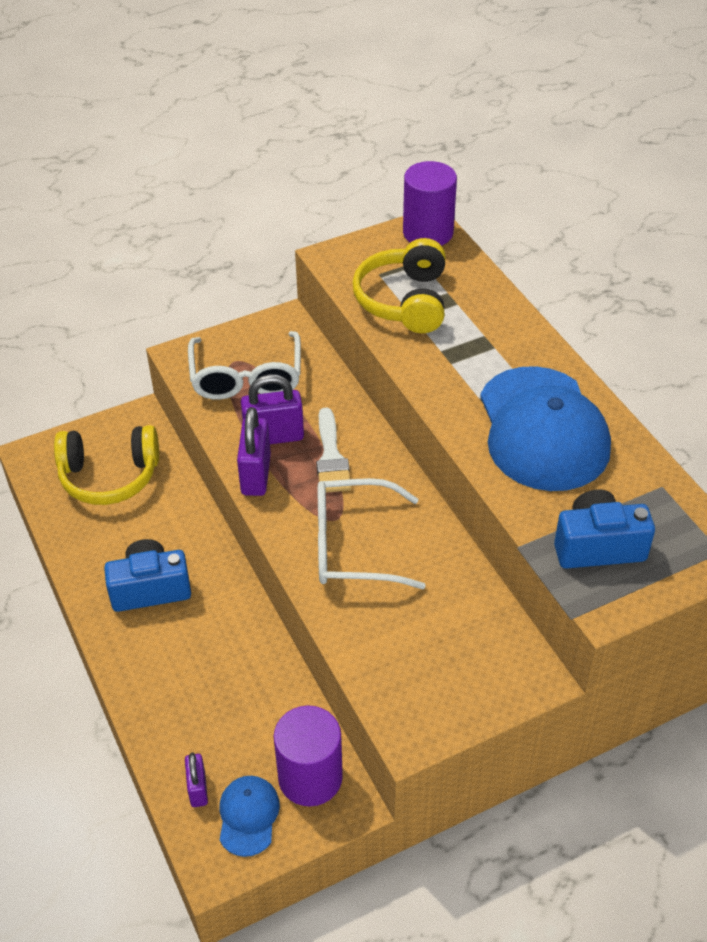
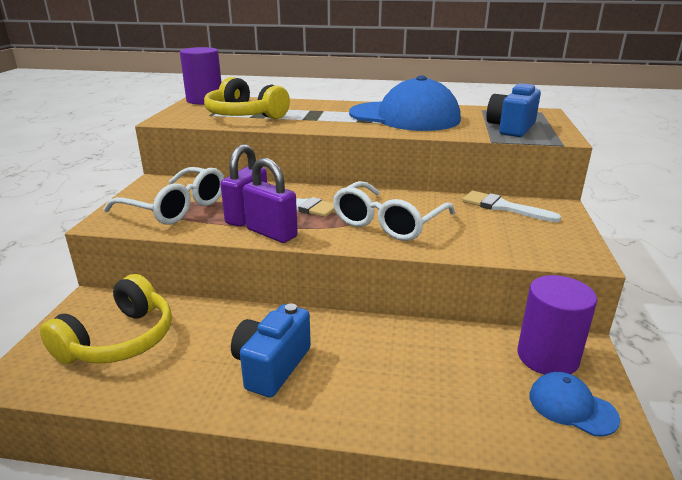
camera: 55 degrees left, 20 degrees down
purple padlock [185,752,208,807] -> none
none -> white brush [463,191,561,222]

